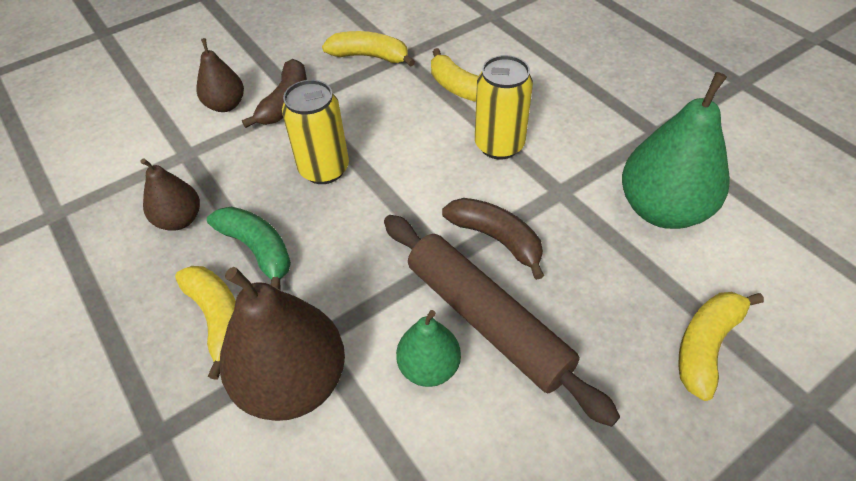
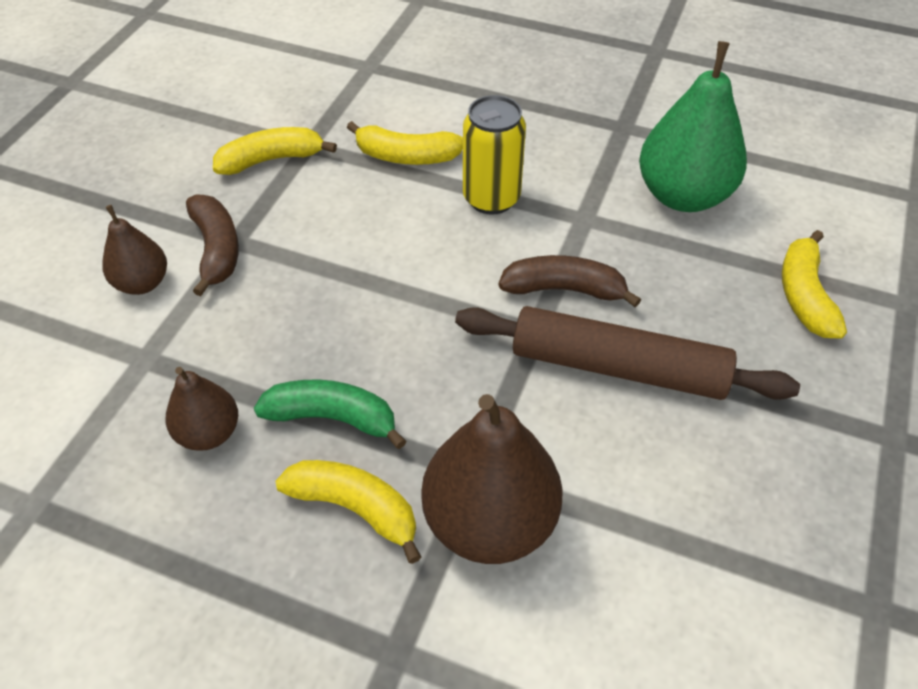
camera: 35 degrees left, 0 degrees up
yellow can [282,80,349,184] -> none
green pear [396,310,461,387] -> none

